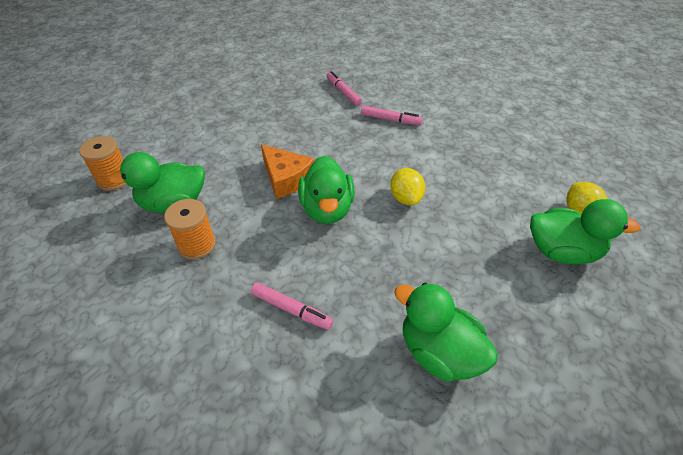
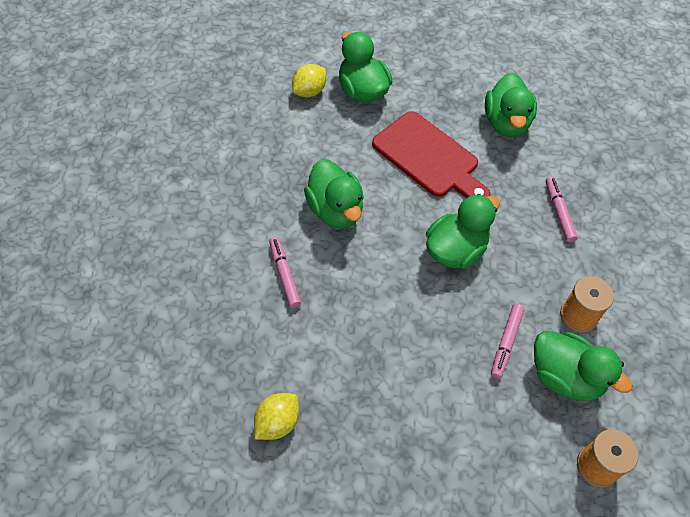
camera: 130 degrees left, 10 degrees up
orange cheese [261,144,315,199] -> none
pink marker [327,71,362,106] -> pink marker moved to [491,304,524,379]
yellow lemon [390,168,425,205] -> yellow lemon moved to [254,393,299,440]
none -> green duck [304,159,364,228]
none -> red cutting board [372,111,491,198]

